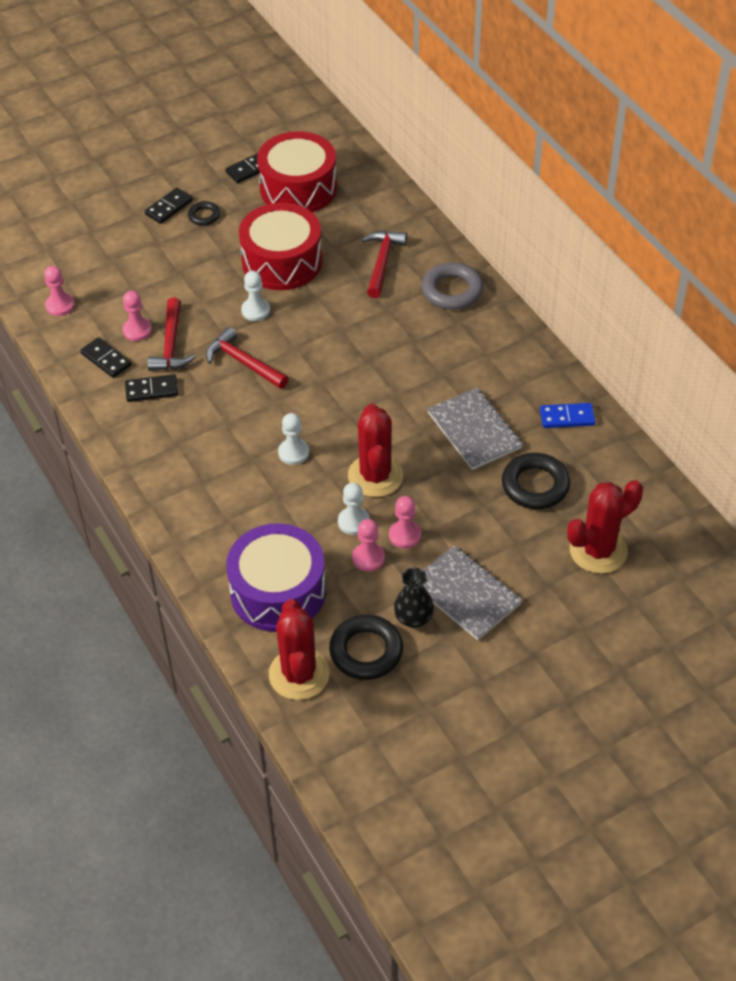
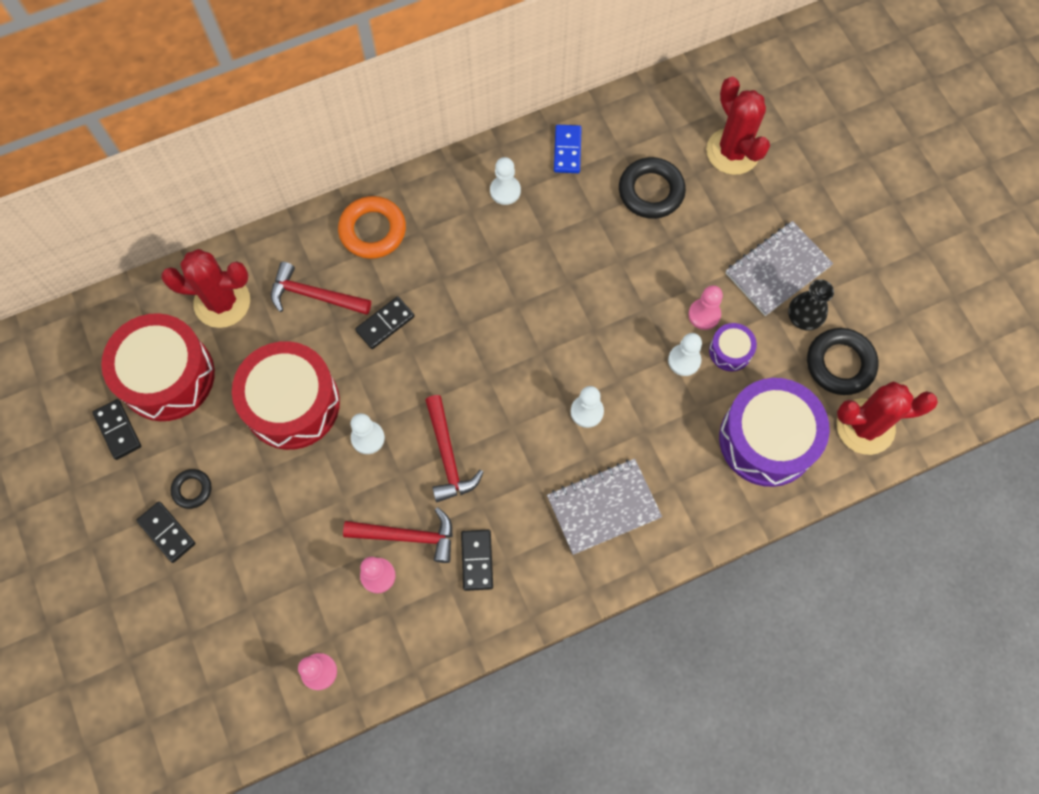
camera: 85 degrees left, 20 degrees up
black domino [80,337,132,378] -> black domino moved to [355,296,415,349]
red hammer [206,327,289,389] -> red hammer turned 60 degrees counterclockwise [425,395,483,502]
red cactus [348,404,403,497] -> red cactus moved to [161,249,250,328]
pink pawn [352,519,385,572] -> purple drum [709,323,757,372]
grey ring [422,262,483,310] -> orange ring [338,196,406,259]
grey notebook [427,388,523,470] -> grey notebook moved to [547,459,662,555]
none -> white pawn [490,157,521,205]

